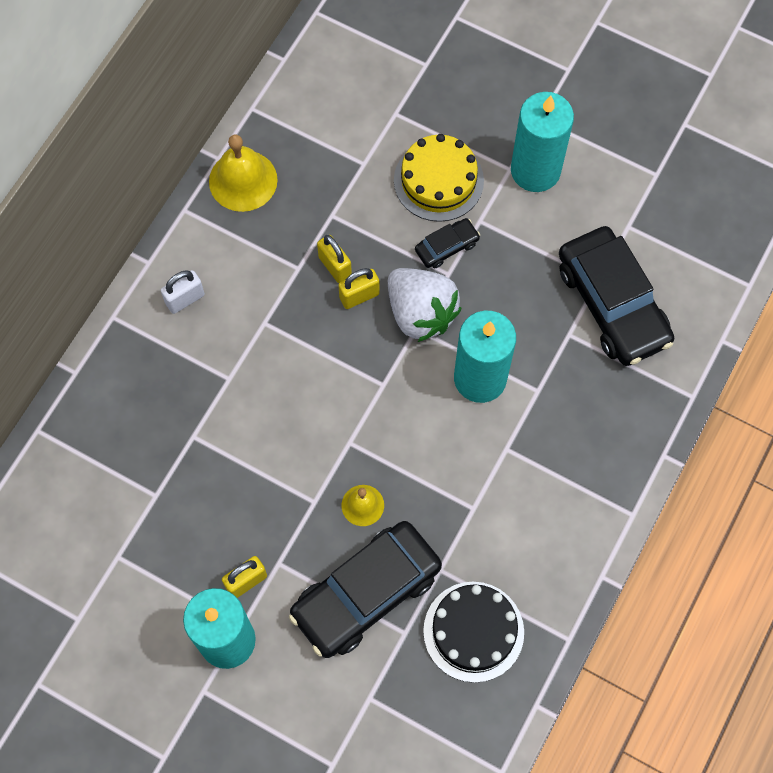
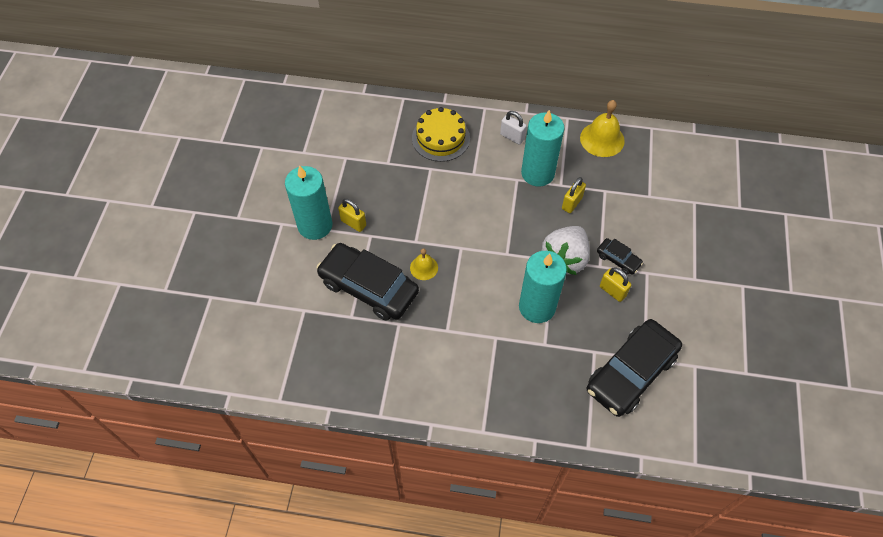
camera: 70 degrees right, 10 degrees down
yellow padlock [338,268,380,309] -> yellow padlock moved to [600,267,631,302]
yellow cake [394,134,484,222] -> yellow cake moved to [412,107,470,162]
black cake [423,582,524,683] -> none
turquoise candle [511,92,574,192] -> turquoise candle moved to [521,110,565,186]

